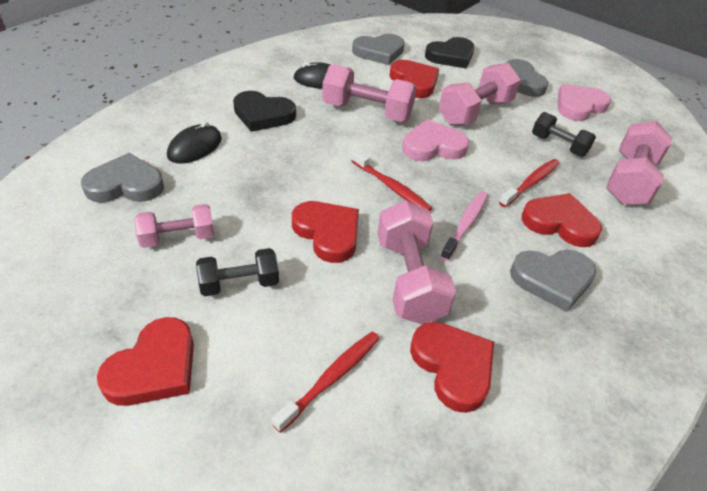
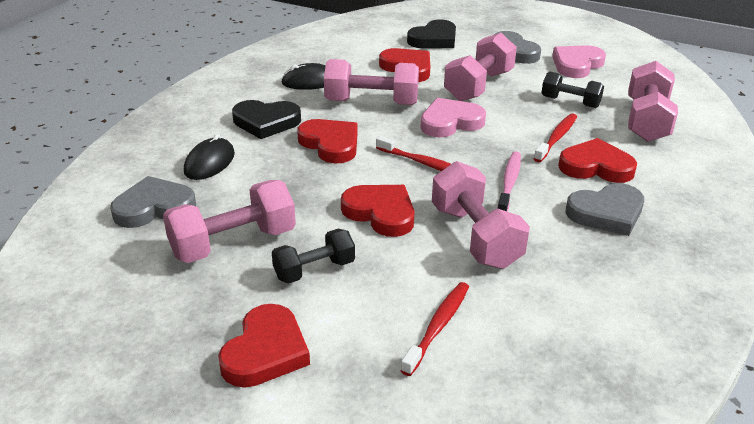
camera: 10 degrees left, 10 degrees down
pink dumbbell [134,204,214,248] -> pink dumbbell [163,180,296,263], size x1.60
grey heart [352,34,405,65] -> none
red heart [410,322,494,413] -> red heart moved to [297,119,358,163]

